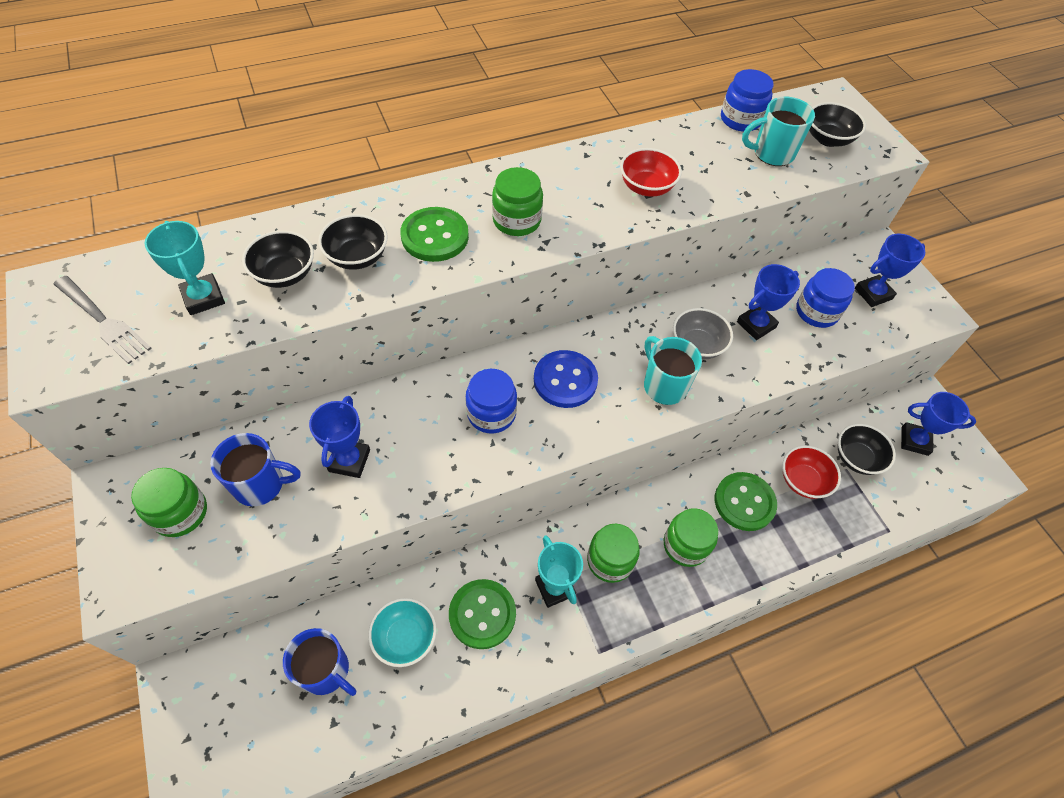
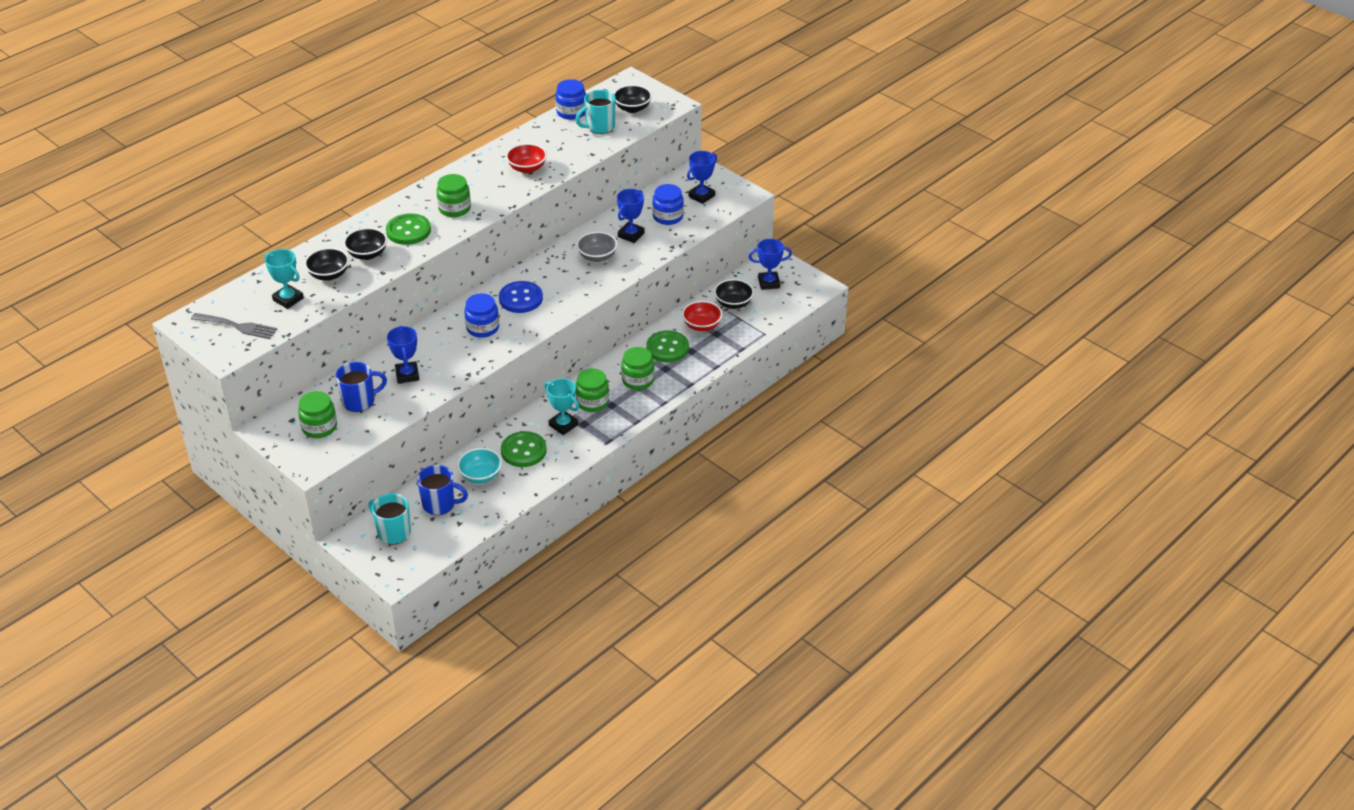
camera: 20 degrees left, 15 degrees down
turquoise mug [644,336,702,405] -> turquoise mug moved to [368,493,411,544]

